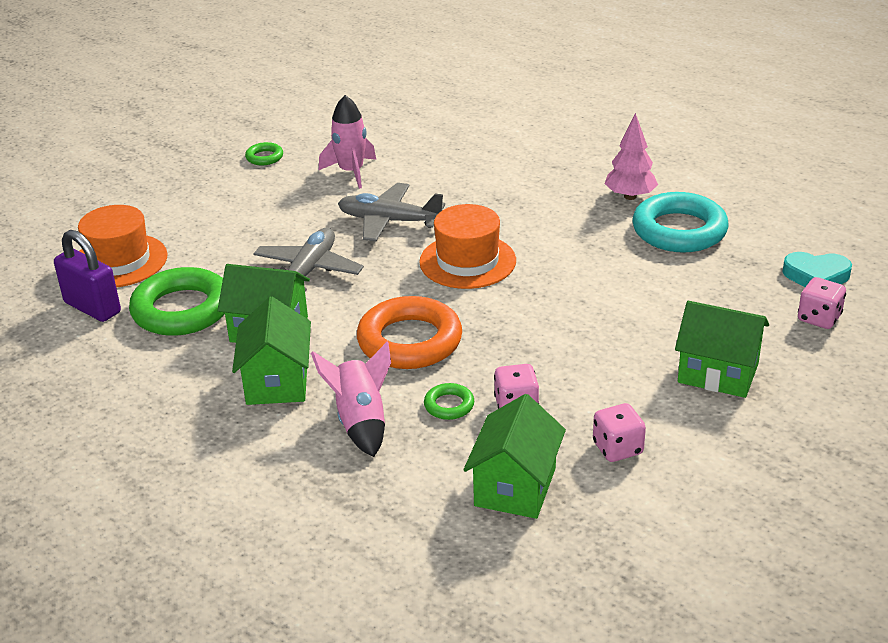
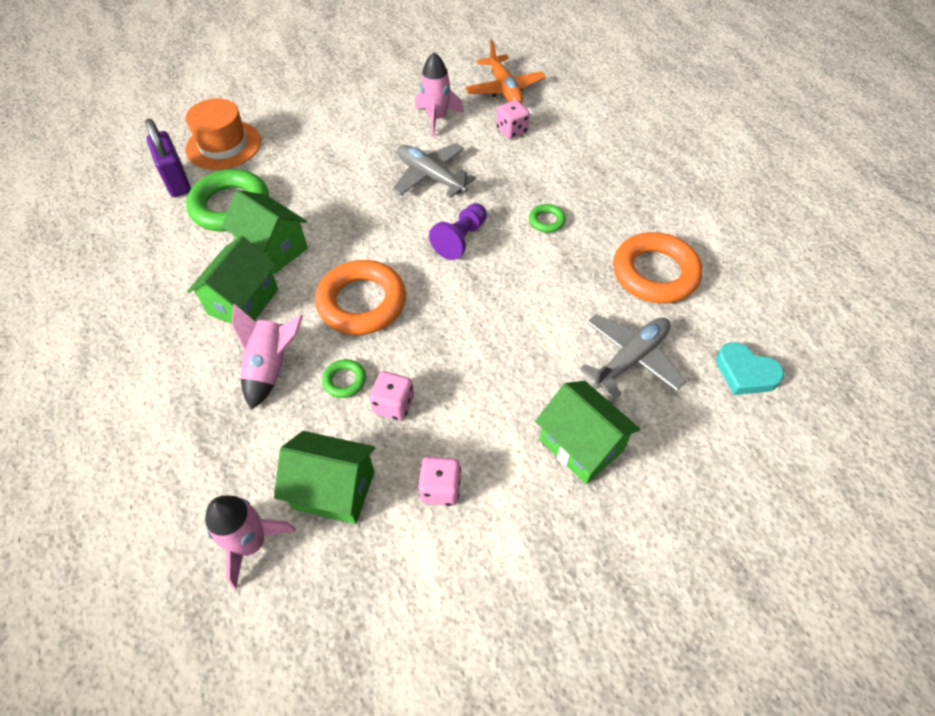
camera: 25 degrees right, 20 degrees up
green ring [245,142,283,165] -> green ring moved to [529,204,566,233]
grey plane [253,228,364,292] -> grey plane moved to [580,314,686,399]
orange hat [419,204,516,289] -> purple pawn [429,203,487,260]
green house [463,394,566,519] -> green house turned 60 degrees clockwise [274,431,375,524]
pink tree [605,113,658,200] -> none
turquoise ring [632,192,729,253] -> orange ring [613,232,703,304]
pink dice [798,277,846,329] -> pink dice moved to [496,100,530,139]
none -> pink rocket [205,495,296,589]
none -> orange plane [465,40,546,104]

